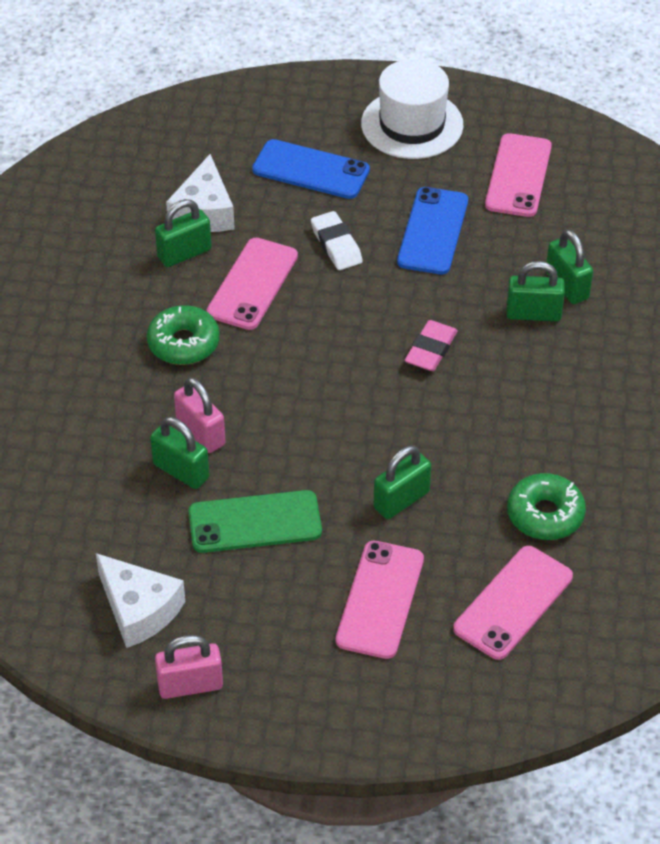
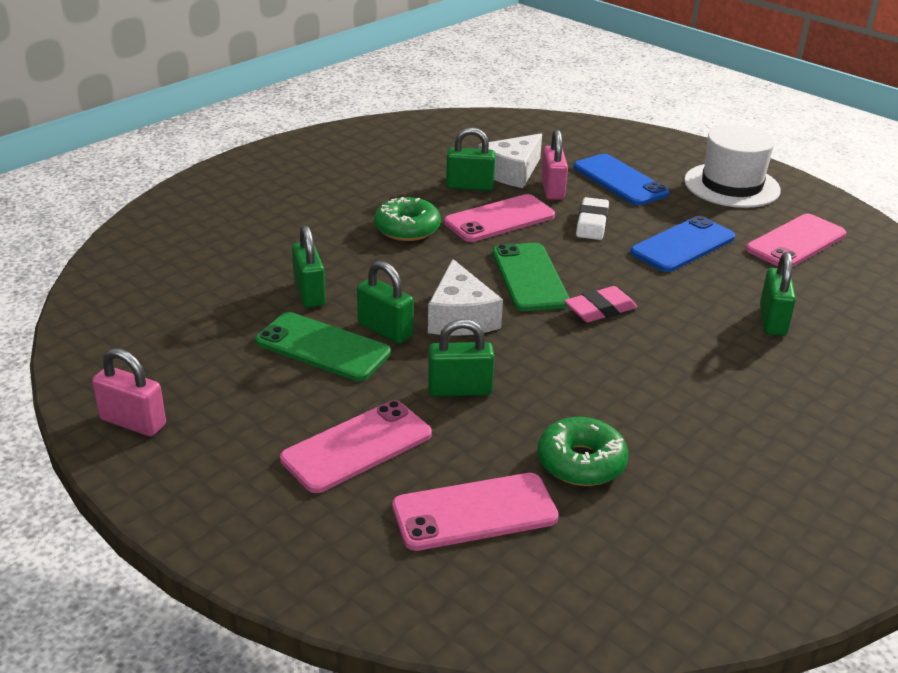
camera: 35 degrees right, 15 degrees down
white cheese [96,553,185,648] -> white cheese moved to [428,259,503,336]
pink padlock [174,377,225,453] -> pink padlock moved to [541,129,568,200]
green padlock [506,261,565,321] -> green padlock moved to [357,261,414,344]
none -> green phone [493,243,570,311]

